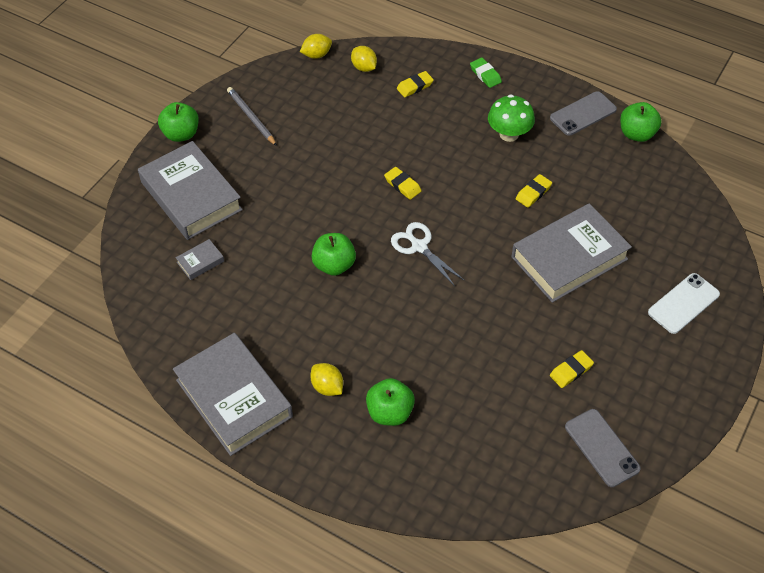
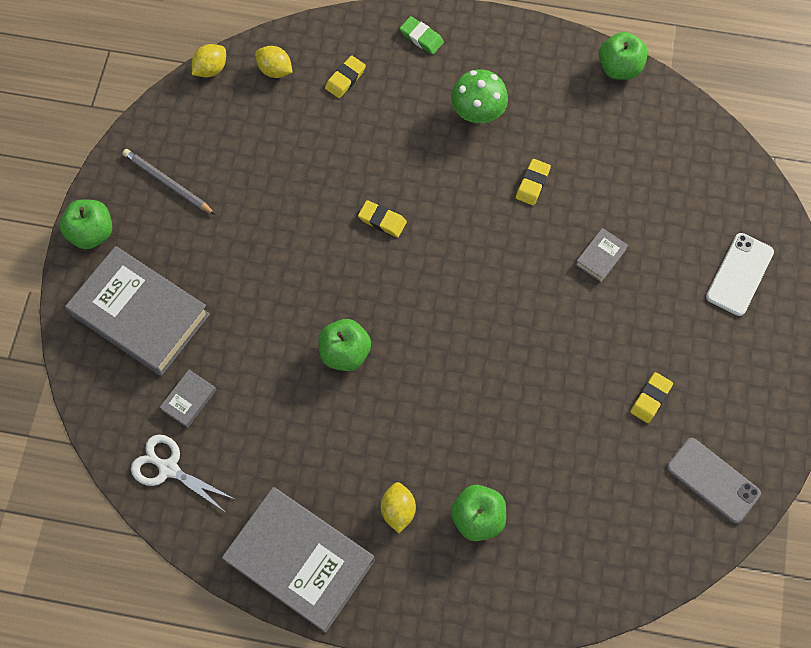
camera: 20 degrees left, 15 degrees up
yellow lemon [310,363,343,396] -> yellow lemon turned 60 degrees clockwise [381,482,416,533]
white scissors [391,222,464,286] -> white scissors moved to [131,435,234,512]
grey book [511,203,632,303] -> grey book [575,228,628,282], size x0.41
grey phone [550,91,617,136] -> none

